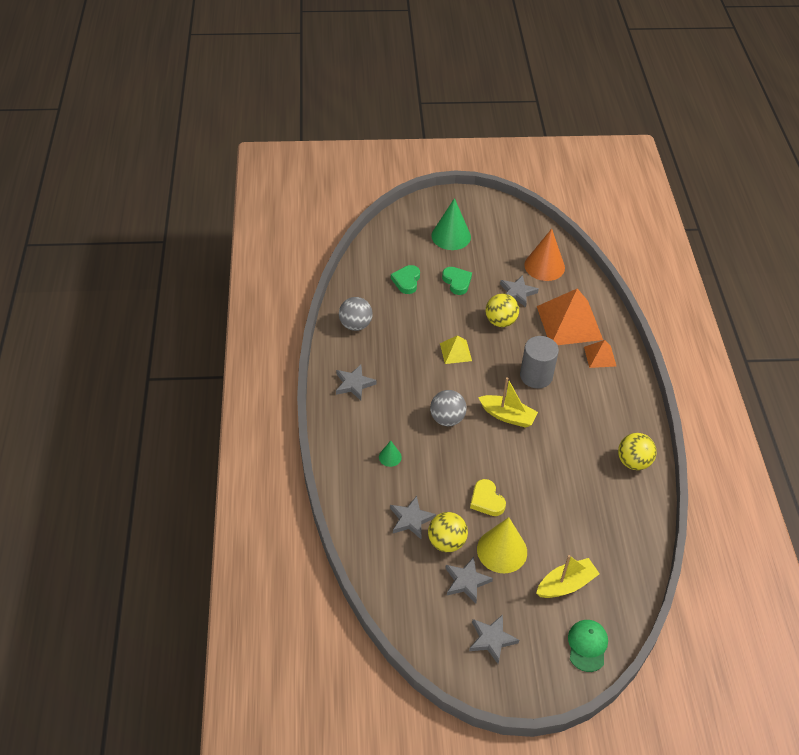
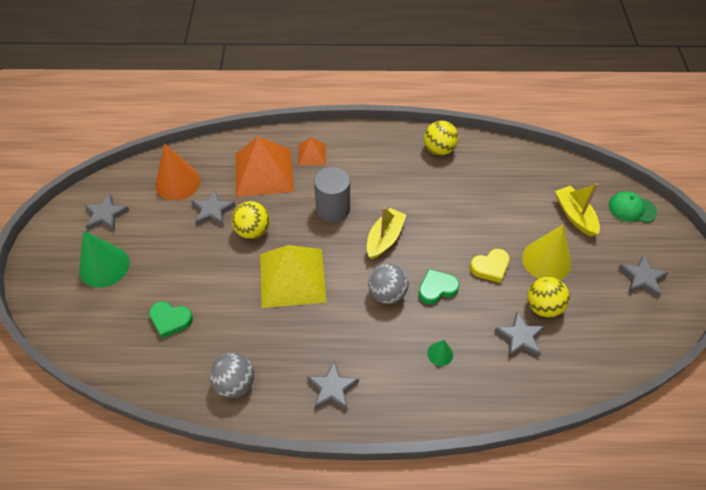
camera: 85 degrees left, 5 degrees up
yellow pyramid [440,335,472,364] -> yellow pyramid [260,245,327,308], size x2.01
green heart [442,267,472,295] -> green heart moved to [418,269,459,304]
grey star [445,557,493,603] -> grey star moved to [84,194,130,231]

